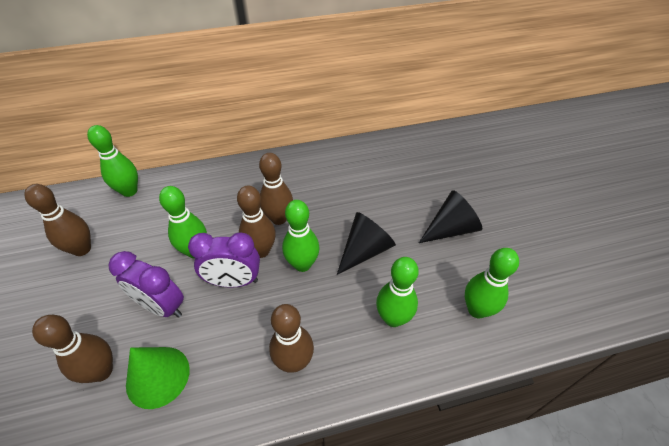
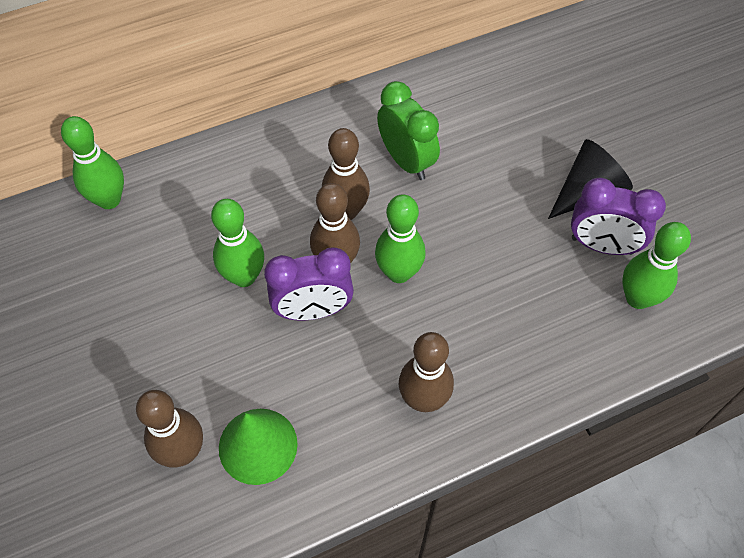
camera: 10 degrees left, 10 degrees up
brown bowling pin [24,184,91,256] -> none
purple clock [108,251,184,318] -> purple clock moved to [571,178,666,255]
black cone [337,212,396,275] -> none
green bowling pin [376,257,419,327] -> none
none -> green clock [377,81,440,180]

